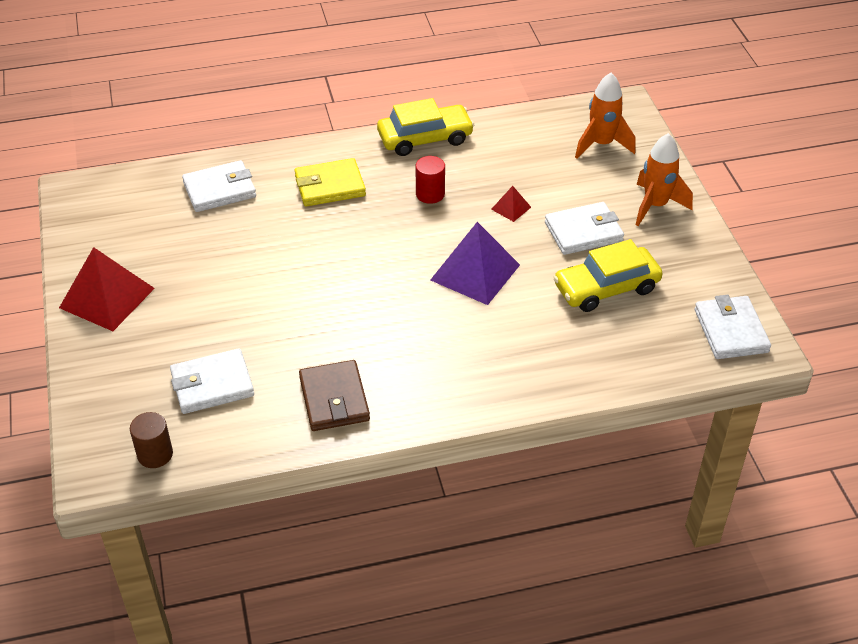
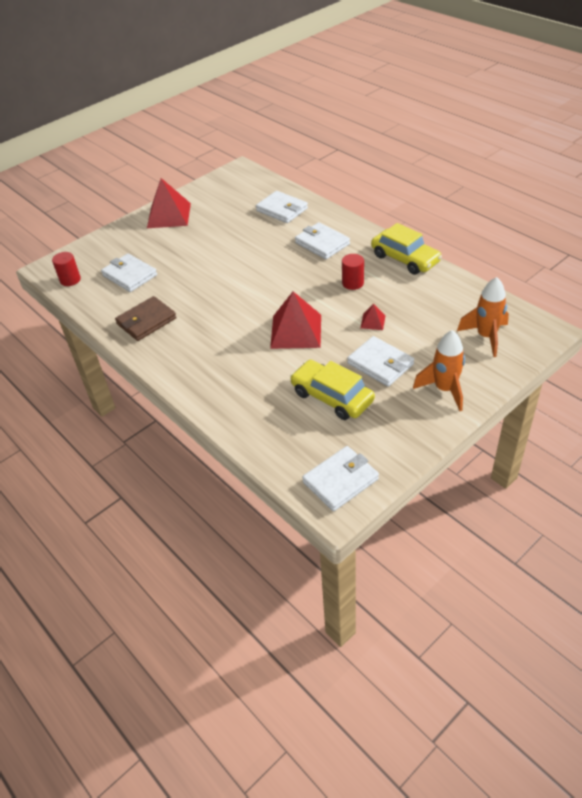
camera: 65 degrees right, 0 degrees up
brown cylinder [130,412,173,468] -> red cylinder [52,252,81,286]
yellow wallet [294,158,366,207] -> white wallet [295,222,350,259]
purple pyramid [431,222,520,305] -> red pyramid [270,291,321,349]

